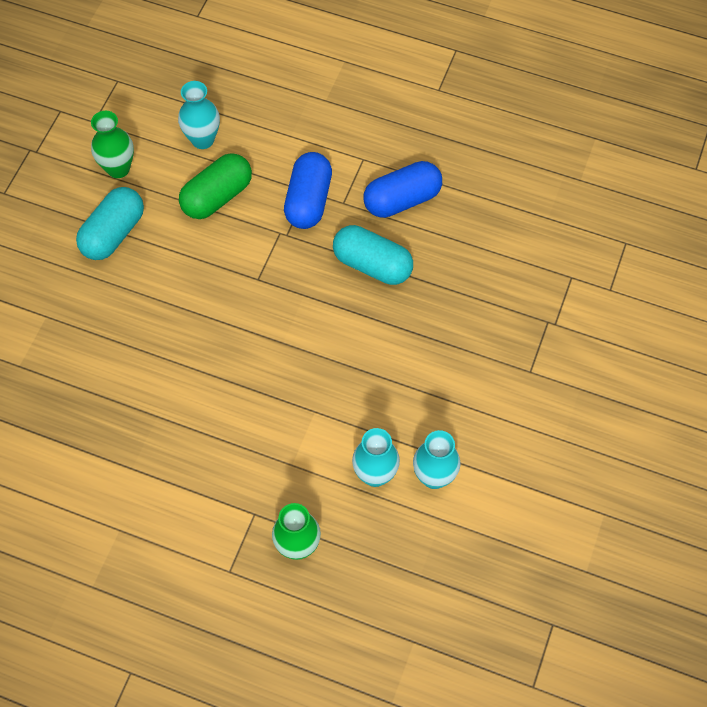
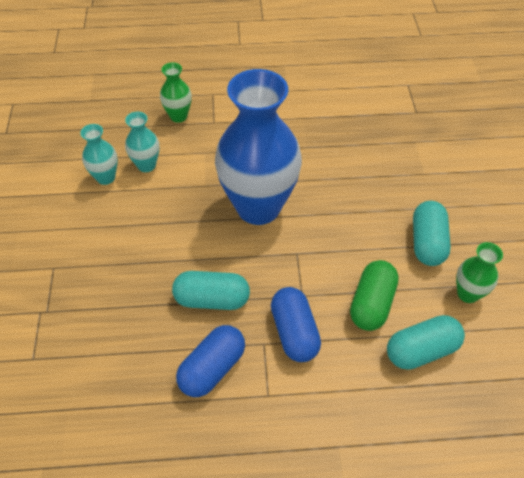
camera: 155 degrees right, 10 degrees down
turquoise vase [178,81,220,149] -> turquoise capsule [387,315,465,370]
none -> blue vase [215,69,302,225]

